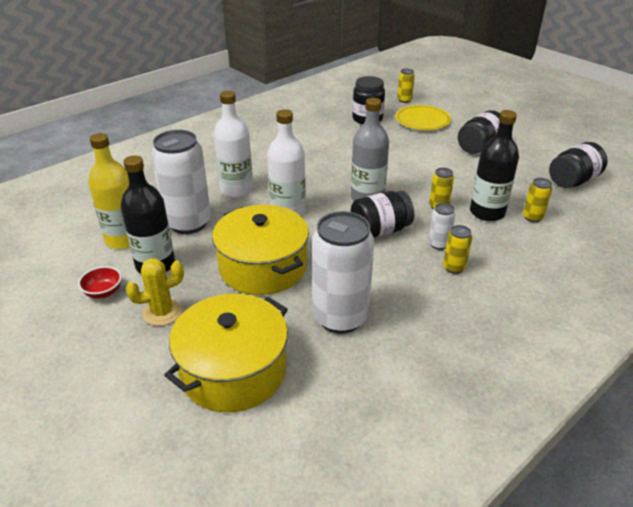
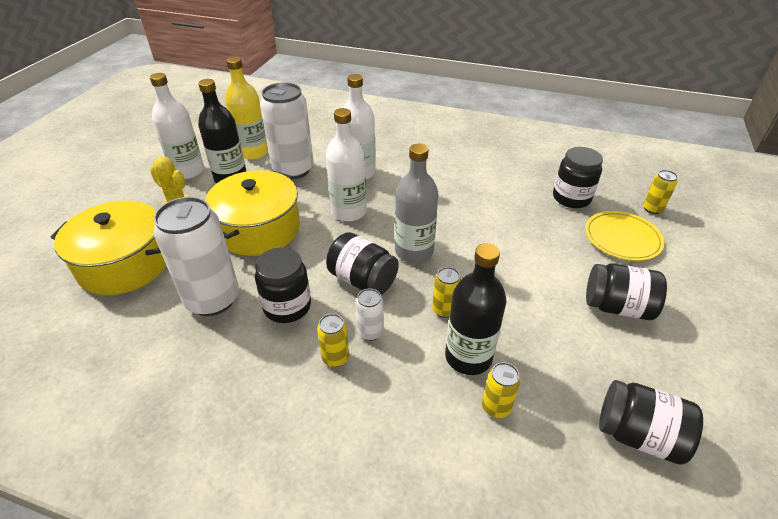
camera: 60 degrees right, 5 degrees up
red bowl [78,266,122,299] -> white bottle [150,73,204,179]
none -> black jar [255,247,311,323]

